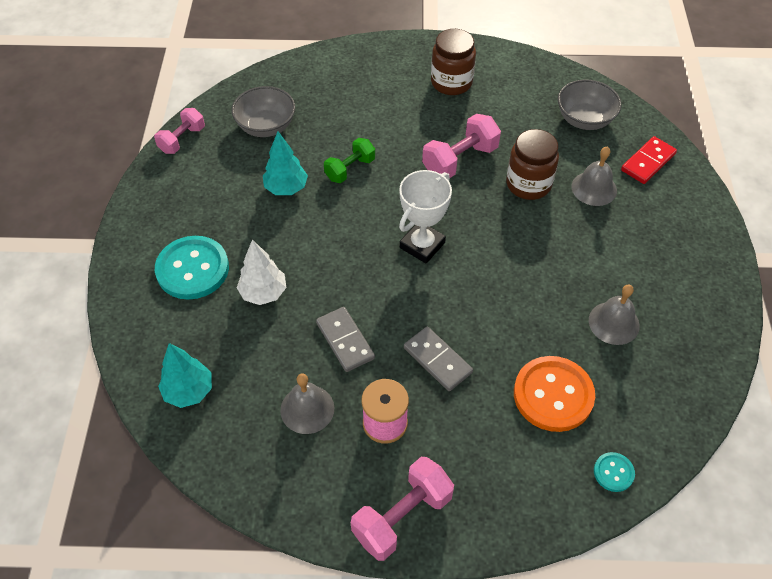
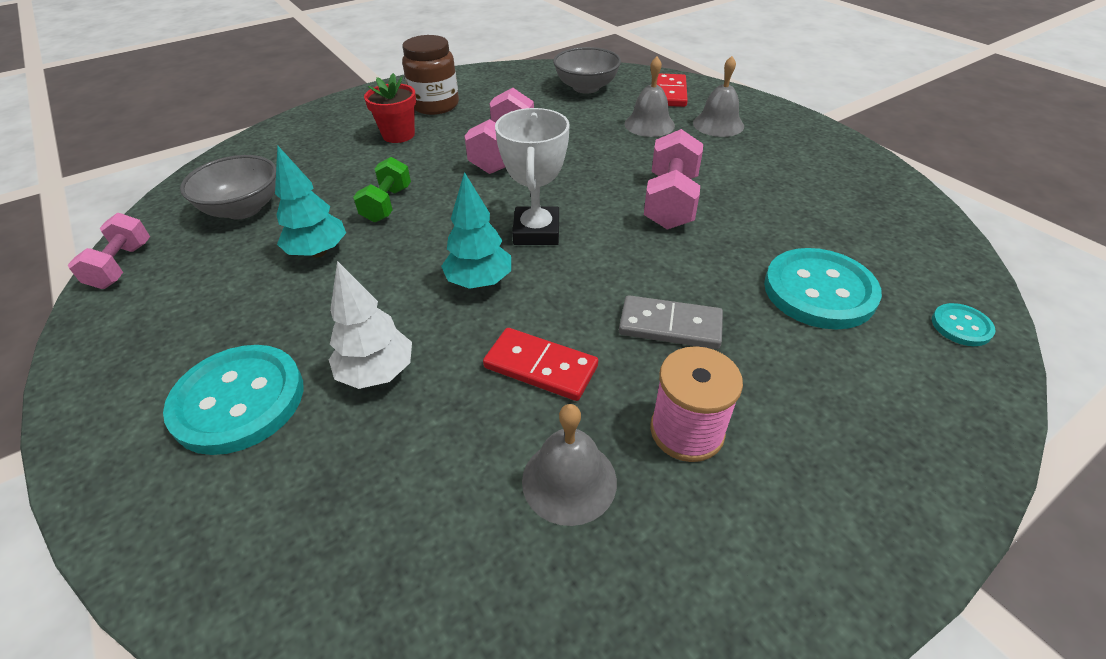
camera: 35 degrees left, 10 degrees down
turquoise tree [158,343,212,408] -> turquoise tree moved to [441,172,511,289]
grey domino [316,307,375,372] -> red domino [483,328,598,401]
pink dumbbell [351,457,454,561] -> pink dumbbell moved to [644,129,703,230]
brown jar [506,129,559,200] -> none
orange button [514,356,595,432] -> turquoise button [764,248,882,330]
grey bell [589,285,640,345] -> grey bell moved to [693,56,744,137]
none -> red flower pot [364,73,416,143]

